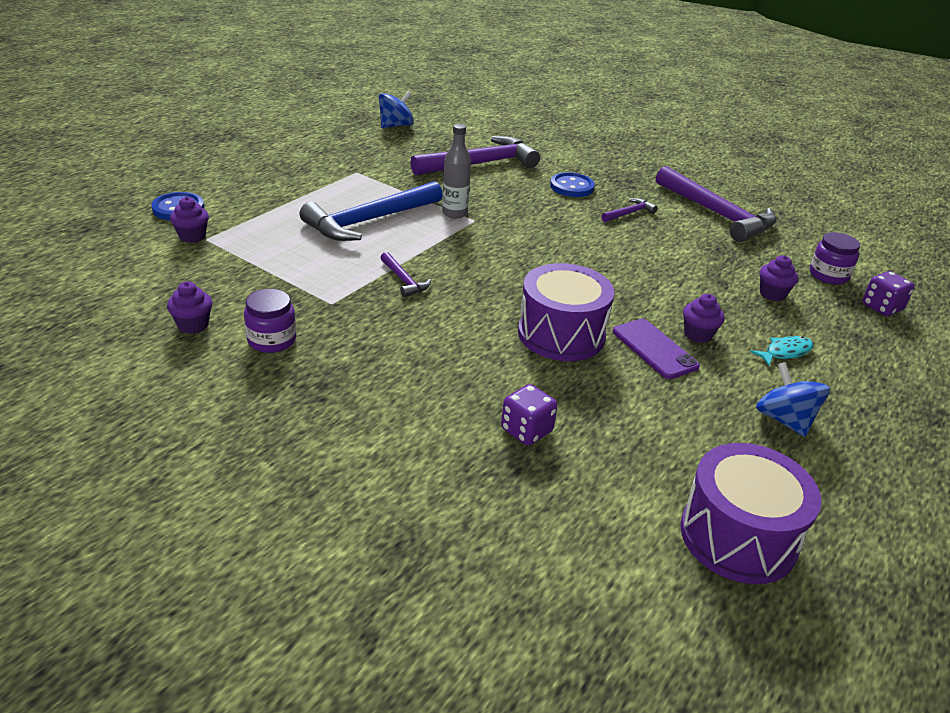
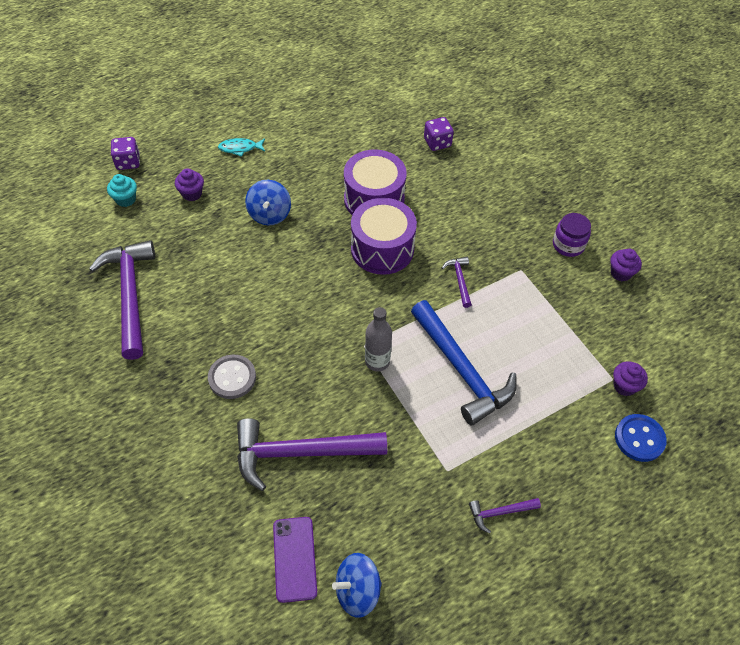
camera: 155 degrees left, 20 degrees up
blue hammer [300,181,443,241] -> blue hammer turned 75 degrees clockwise [411,300,517,426]
blue button [550,172,595,197] -> grey button [208,354,256,399]
purple hammer [601,198,658,222] -> purple hammer moved to [469,498,541,534]
purple phone [613,319,700,379] -> purple phone moved to [273,517,317,603]
purple drum [680,443,821,584] -> purple drum moved to [351,198,417,275]
purple cupcake [683,294,725,343] -> none
blue spinning top [756,362,830,437] -> blue spinning top moved to [245,180,291,226]
purple jar [810,232,860,284] -> turquoise cupcake [107,174,137,207]

